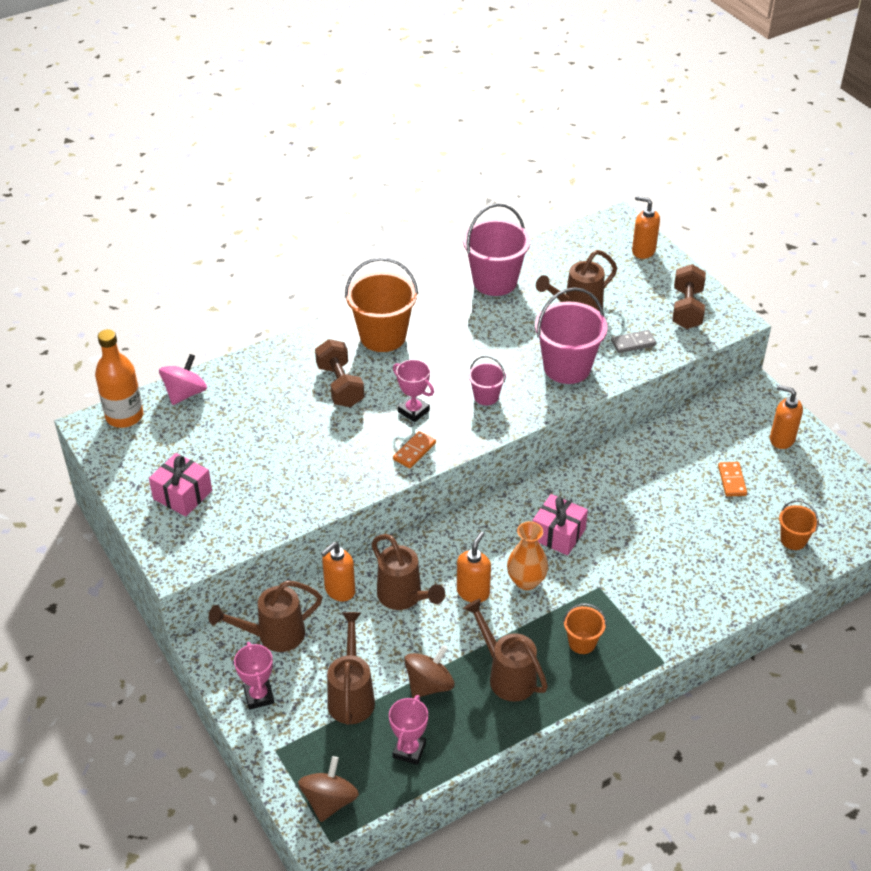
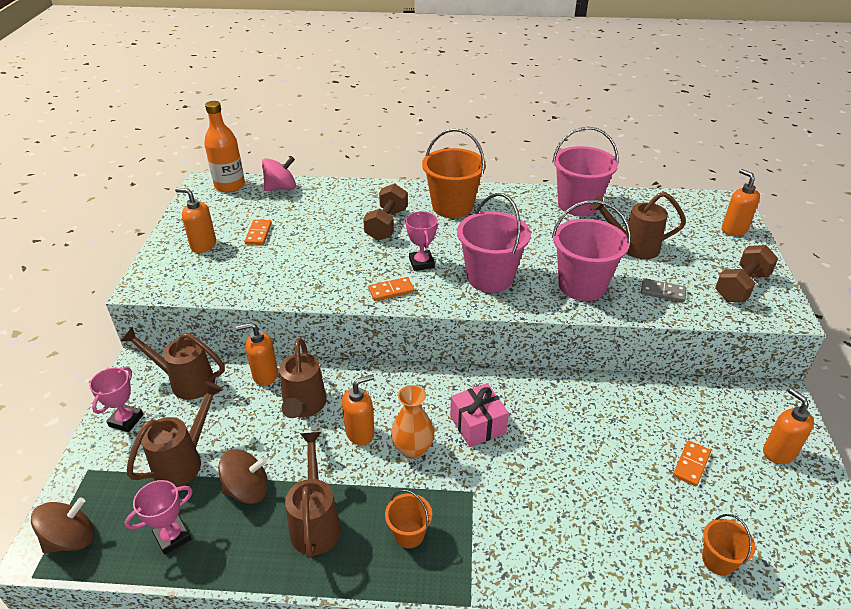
camera: 35 degrees right, 5 degrees down
pink gift [149,453,212,516] -> orange soap dispenser [175,188,216,253]
pink bucket [468,356,506,405] -> pink bucket [457,193,531,293], size x1.94
none -> orange domino [244,220,272,245]

